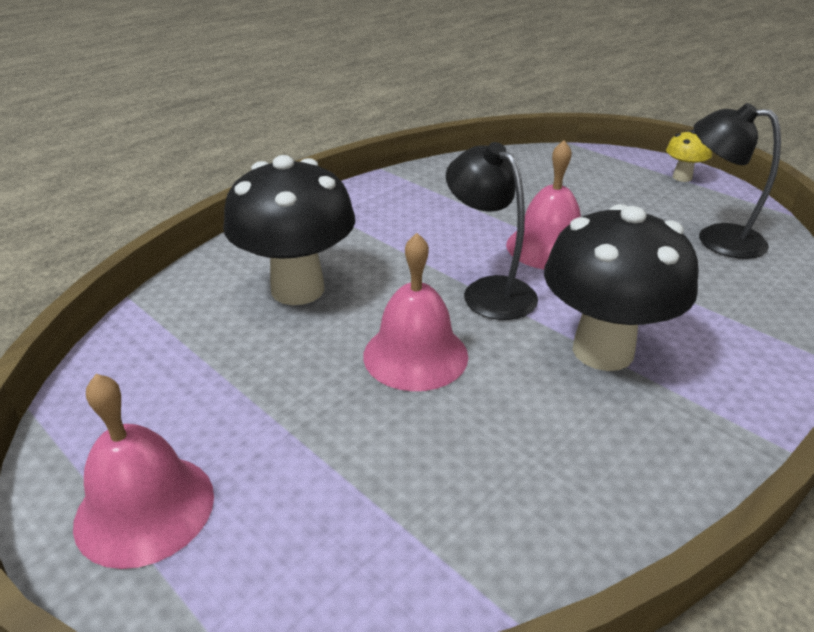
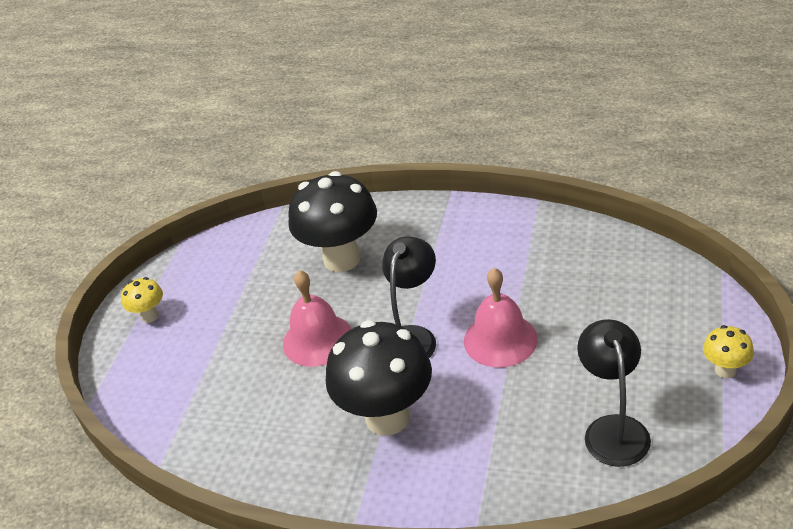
camera: 65 degrees right, 5 degrees up
pink bell [73,374,214,569] -> yellow mushroom [121,277,163,323]

